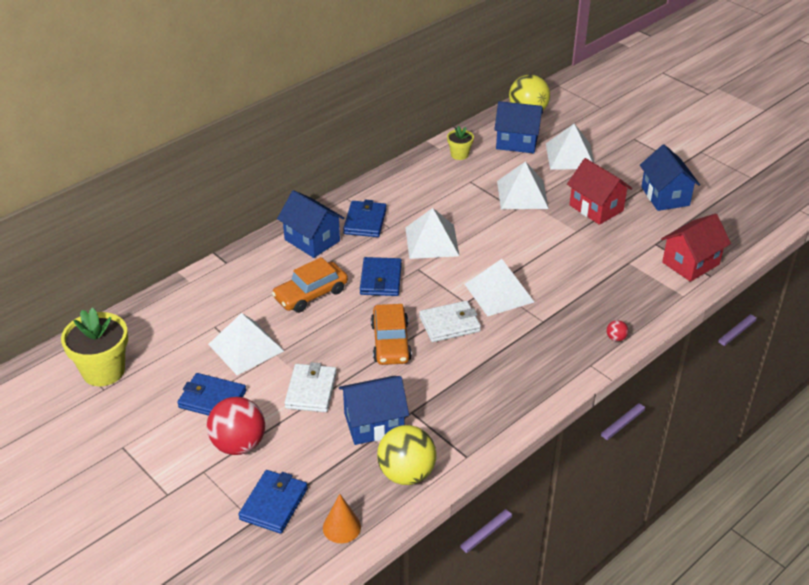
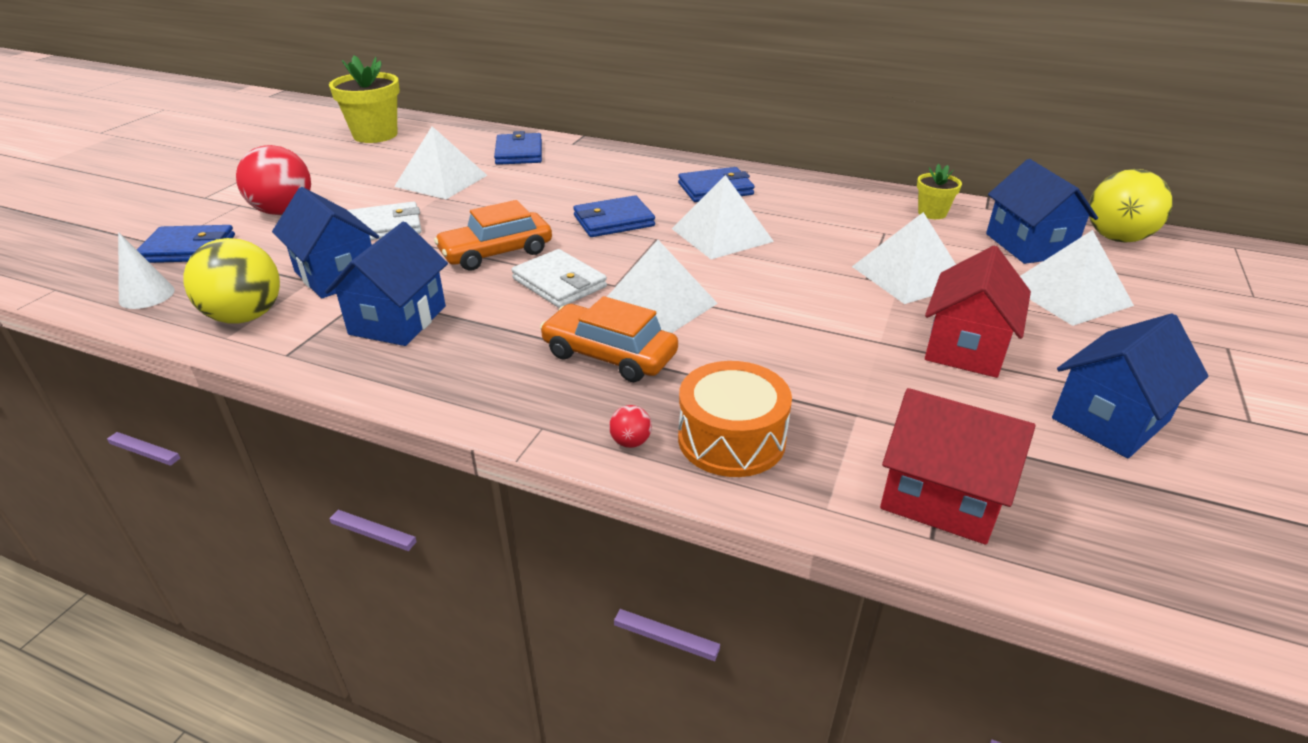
camera: 65 degrees right, 5 degrees down
blue wallet [177,373,246,416] -> blue wallet moved to [494,131,542,165]
orange car [272,257,348,313] -> orange car moved to [540,296,678,382]
blue house [277,190,344,258] -> blue house moved to [325,222,448,346]
orange cone [323,494,361,543] -> white cone [118,232,175,309]
none -> orange drum [678,361,792,477]

